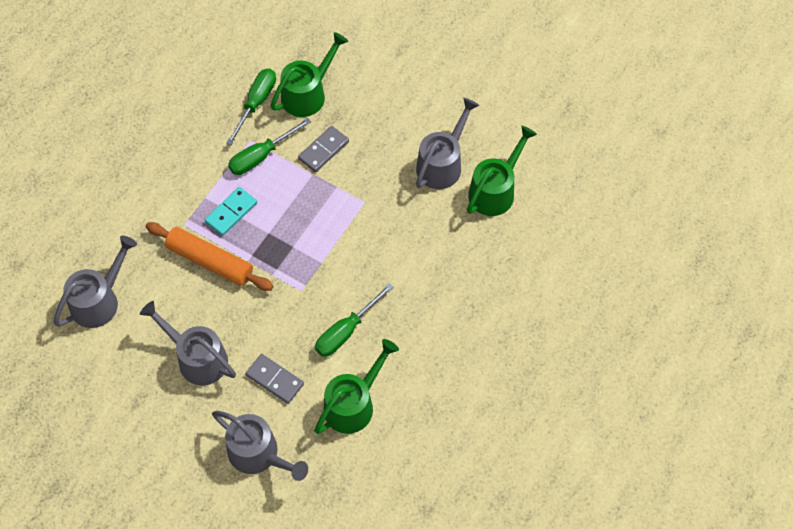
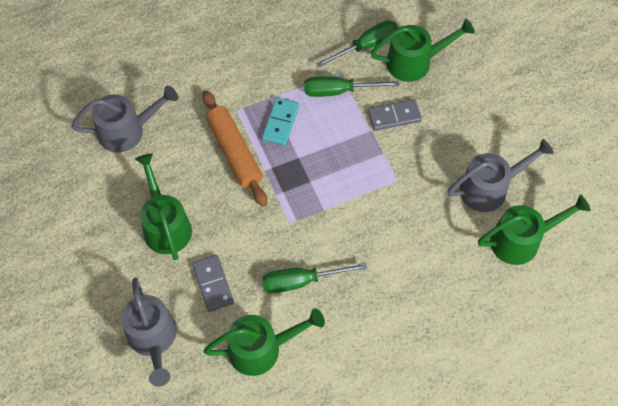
camera: 35 degrees right, 0 degrees up
grey watering can [140,301,236,386] -> green watering can [135,153,192,260]
turquoise domino [205,187,257,236] -> turquoise domino turned 60 degrees counterclockwise [262,97,299,146]

